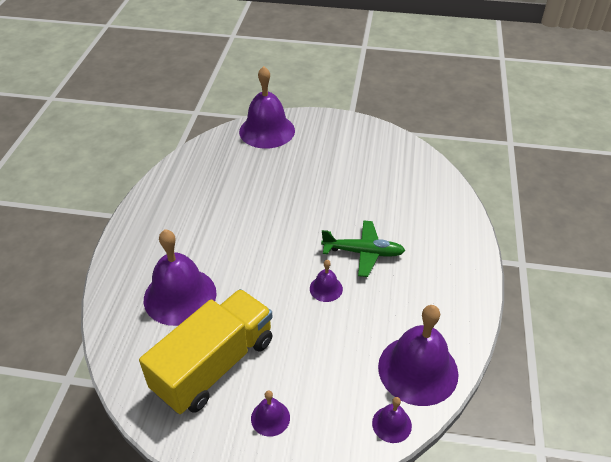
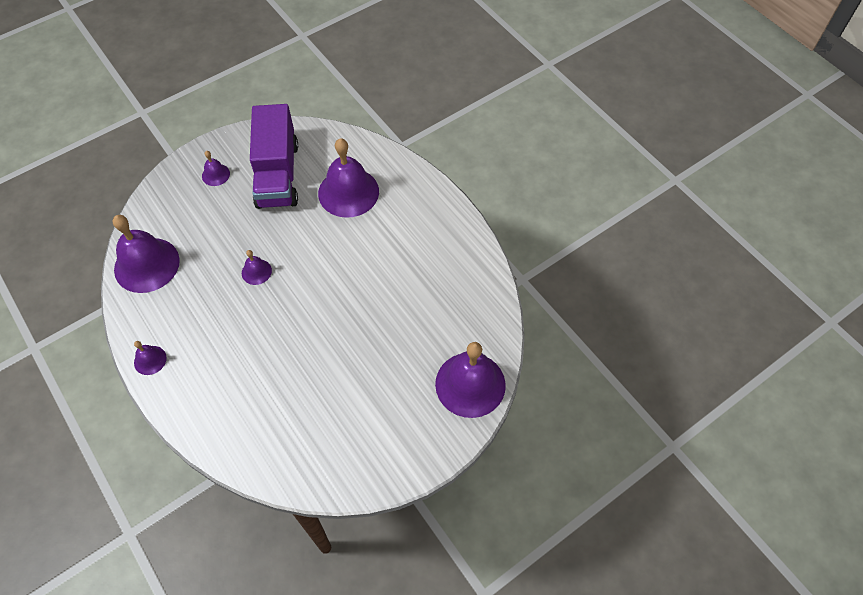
camera: 135 degrees right, 15 degrees up
yellow truck [139,289,273,414] -> purple truck [250,104,298,209]
green plane [321,220,406,277] -> none
purple bell [372,397,412,443] -> purple bell moved to [134,341,167,375]

